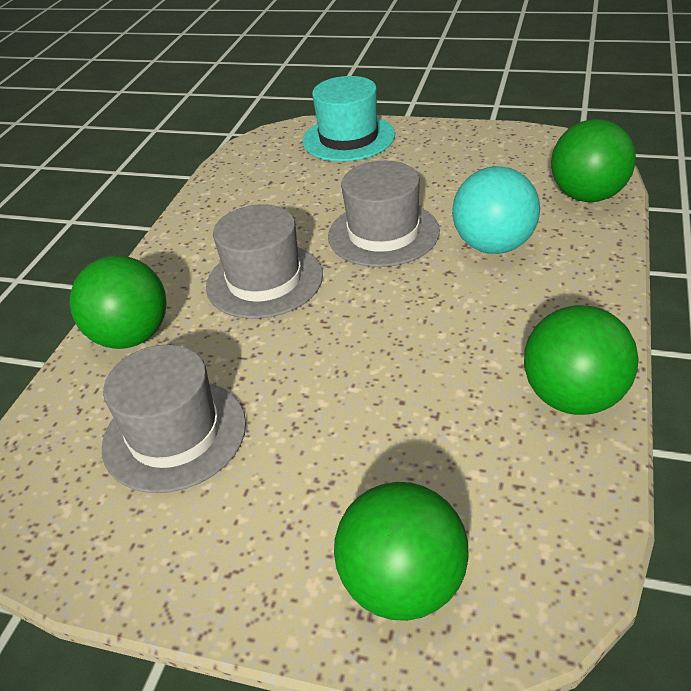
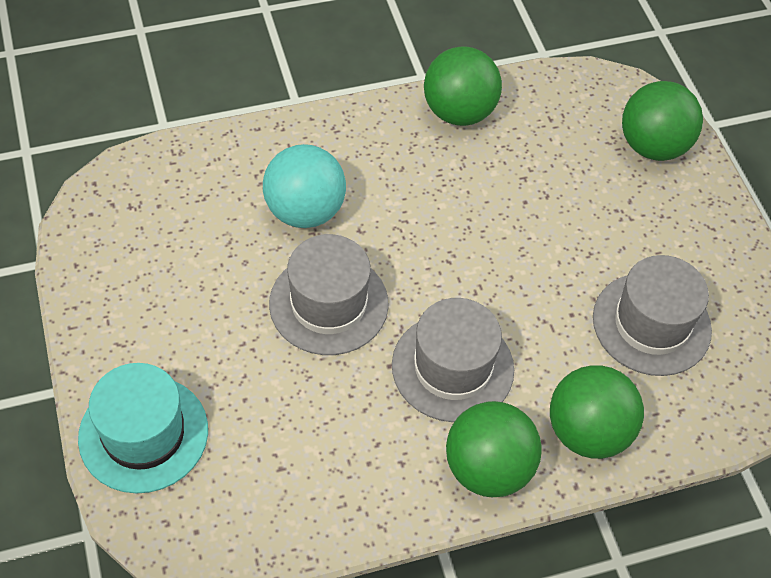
camera: 130 degrees left, 15 degrees up
green ball [551,119,636,202] -> green ball moved to [446,401,542,497]

